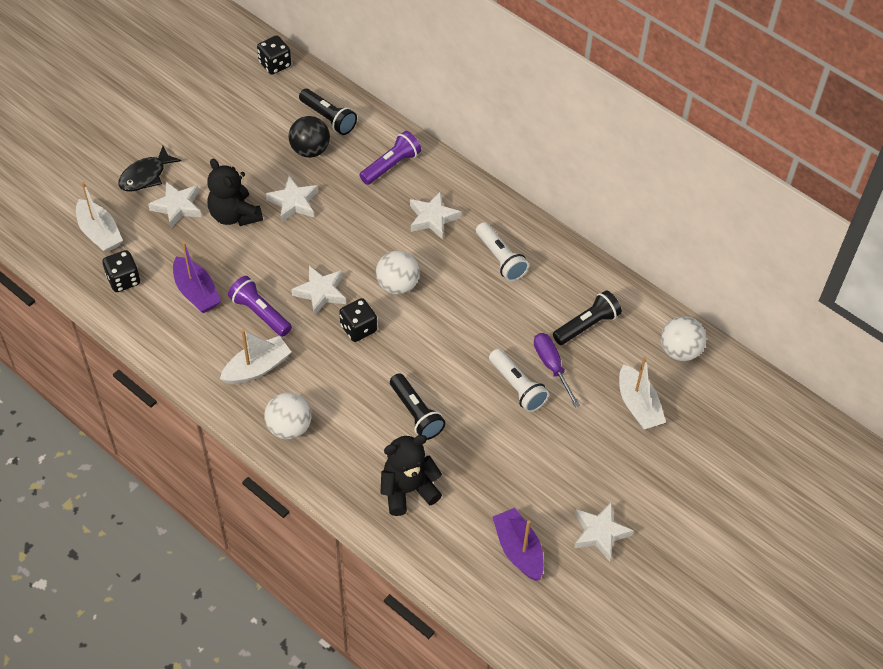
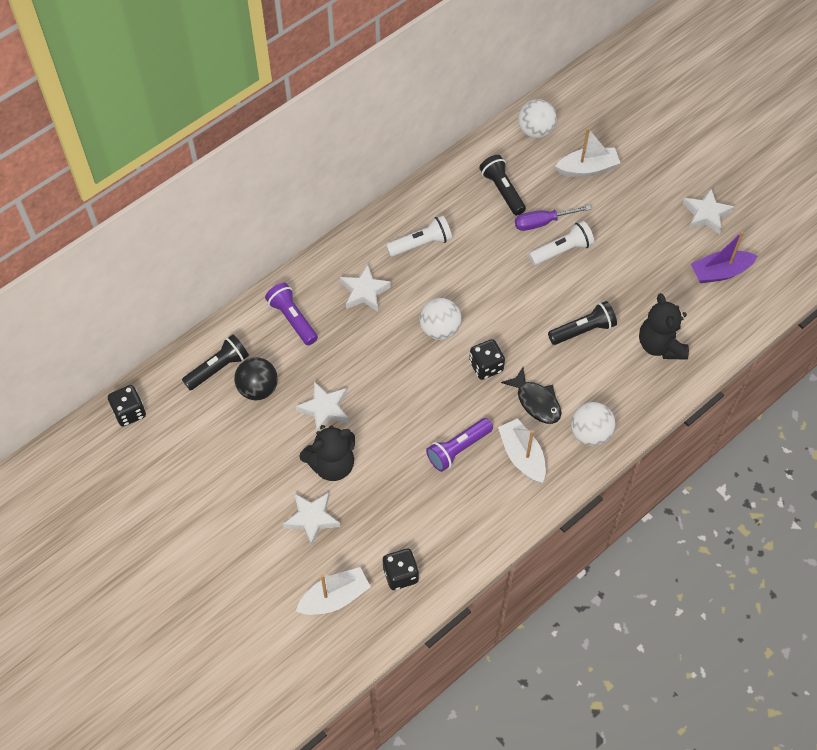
camera: 80 degrees left, 5 degrees up
black fish [118,146,182,192] -> black fish moved to [501,367,561,424]
purple boat [173,242,221,313] -> none
white star [291,265,346,316] -> none

